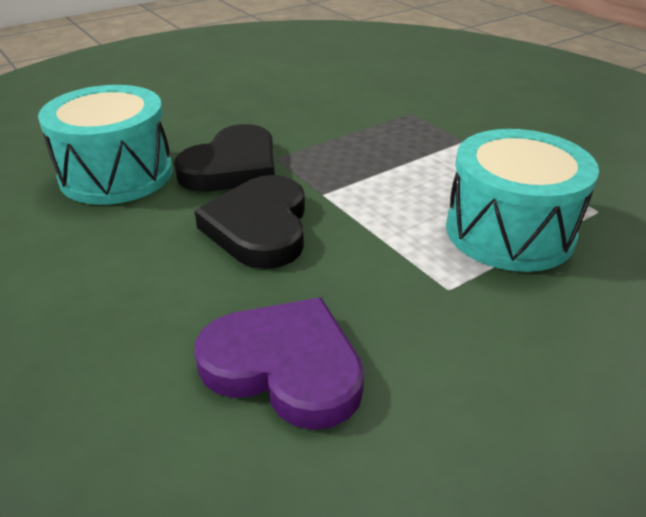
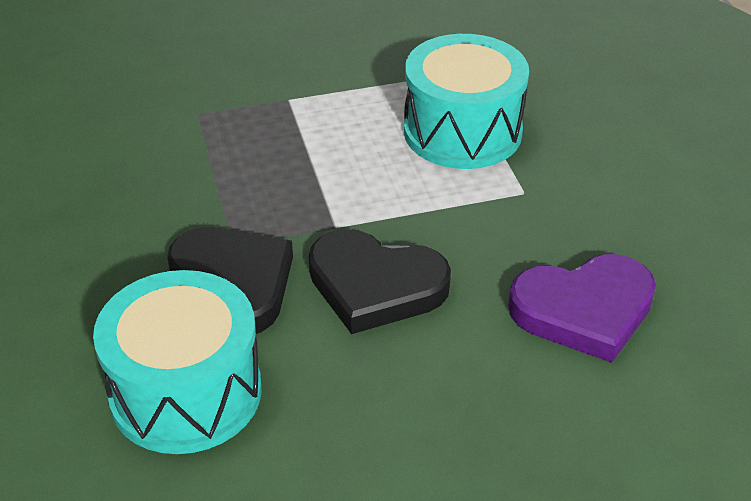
camera: 70 degrees left, 5 degrees up
purple heart [195,297,364,430] -> purple heart turned 150 degrees counterclockwise [508,254,656,363]

